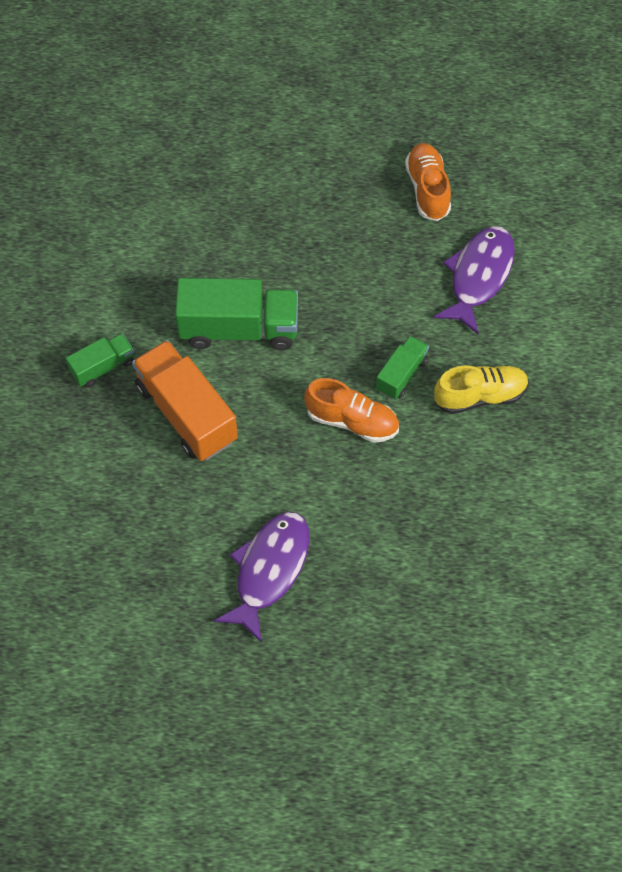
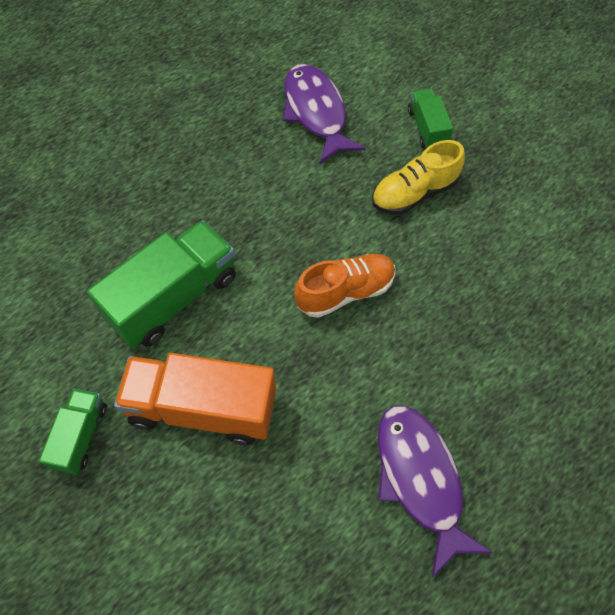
camera: 45 degrees left, 0 degrees up
green truck [376,336,429,400] -> green truck moved to [408,89,453,148]
orange shoe [405,143,451,221] -> none
yellow shoe [434,365,529,414] -> yellow shoe turned 150 degrees counterclockwise [372,140,465,215]

